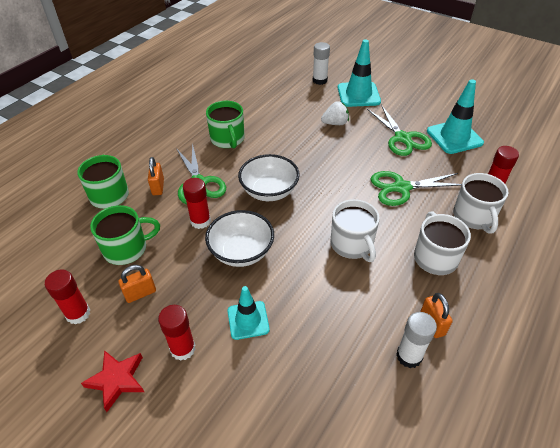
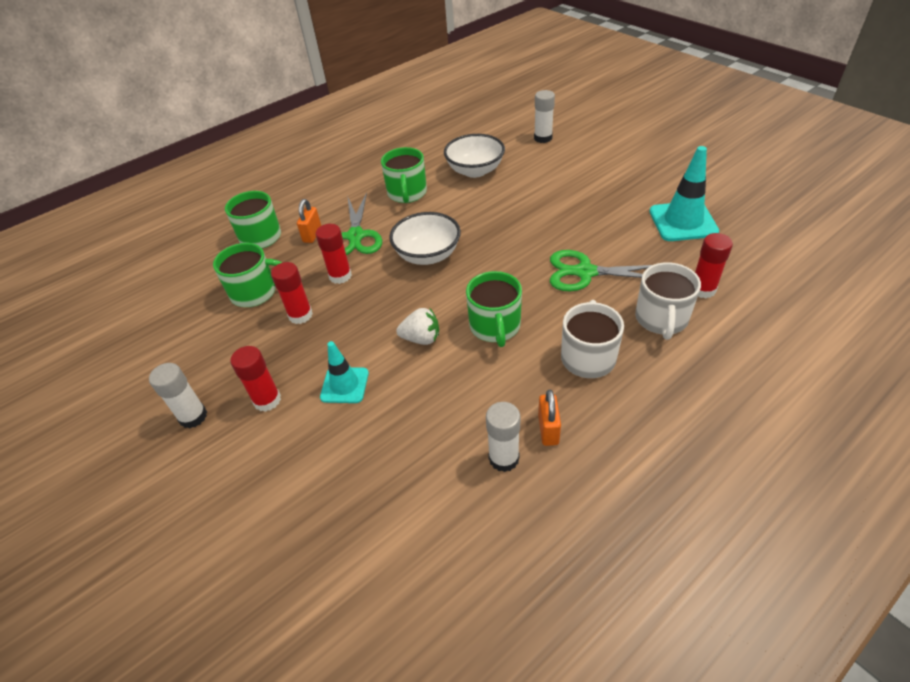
camera: 20 degrees right, 0 degrees up
red glue stick [45,269,90,325] -> red glue stick moved to [271,262,313,324]
red star [81,350,144,412] -> white glue stick [149,363,207,428]
orange padlock [118,265,156,303] -> none
white bowl [205,210,274,267] -> white bowl moved to [444,134,505,178]
white strawberry [321,101,349,125] -> white strawberry moved to [396,308,439,345]
white mug [331,199,380,262] -> green mug [466,271,522,347]
turquoise traffic cone [338,39,381,107] -> none
green scissors [367,105,432,156] -> none

